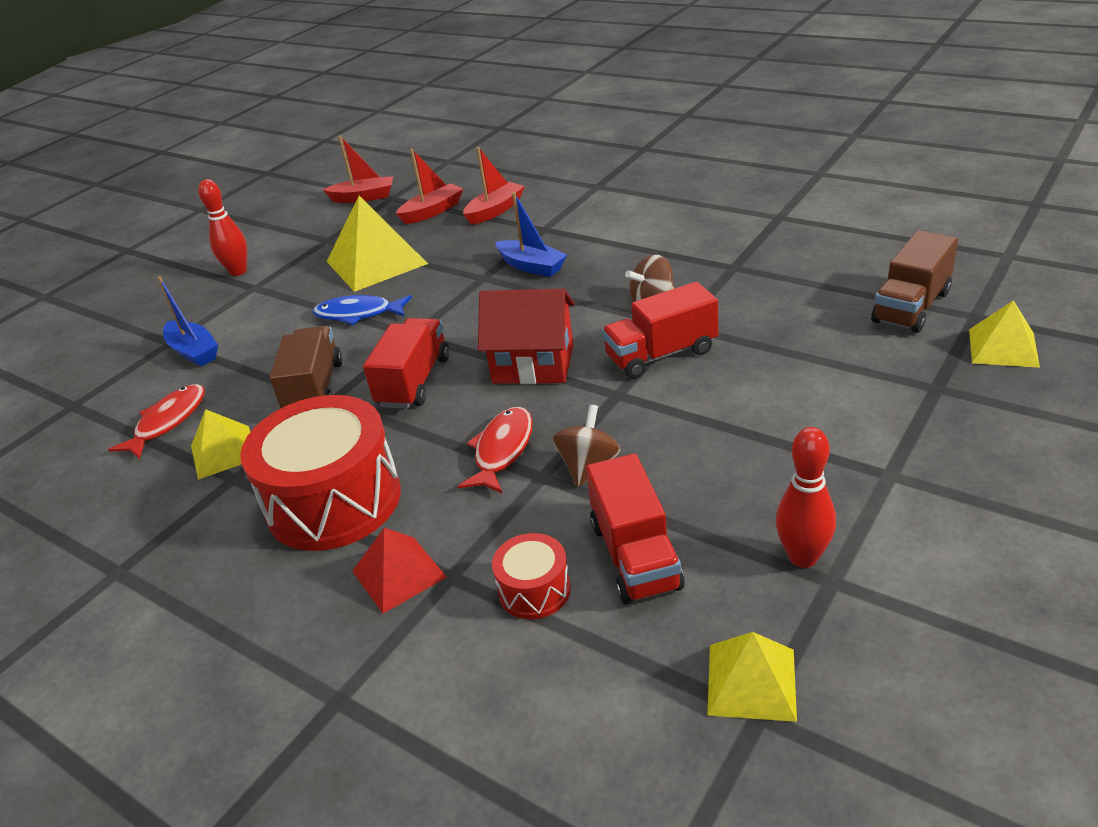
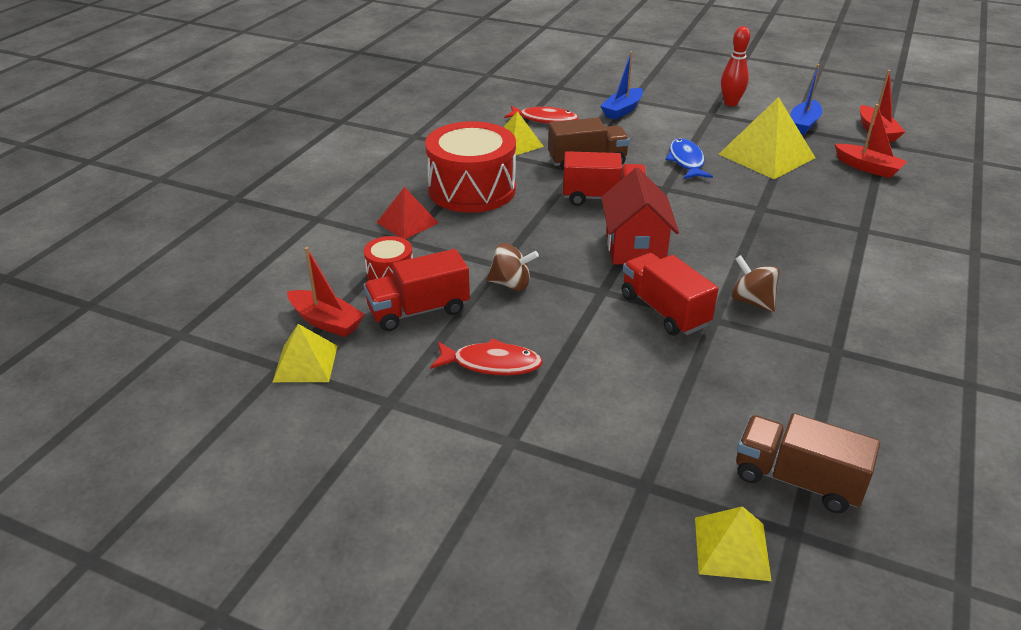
camera: 75 degrees right, 0 degrees up
red fish [458,407,533,493] -> red fish moved to [430,338,543,375]
red boat [463,147,525,225] -> red boat moved to [287,247,365,337]
blue boat [495,192,567,277] -> blue boat moved to [790,64,822,135]
red bowling pin [776,427,836,568] -> none

